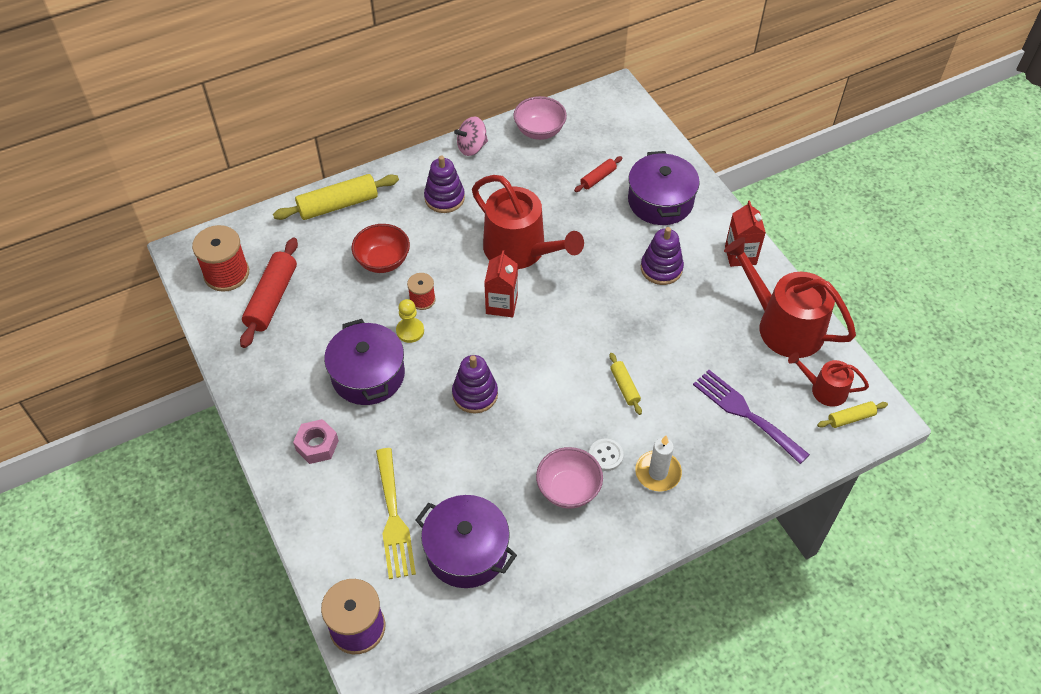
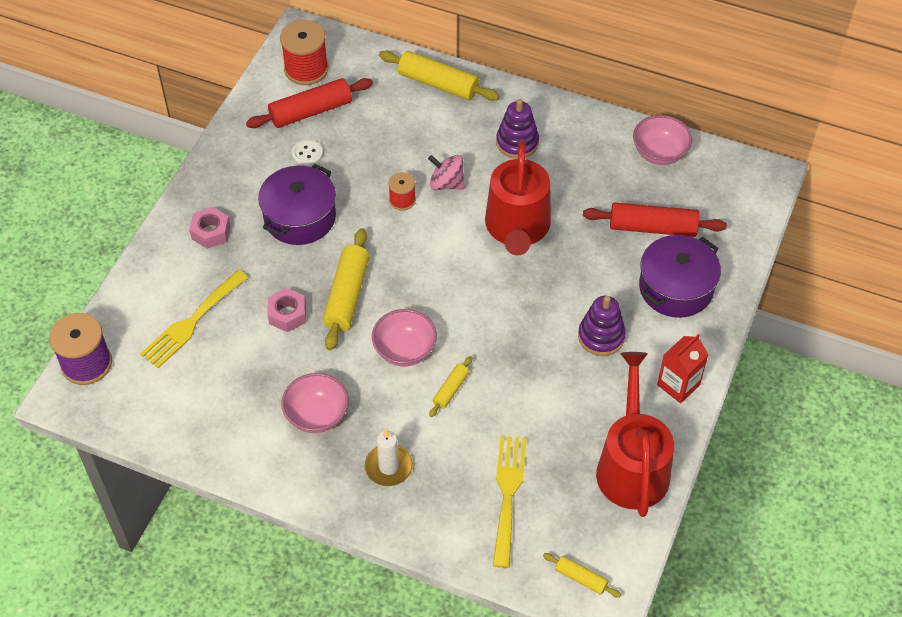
camera: 50 degrees right, 0 degrees up
red bowl [352,224,410,273] -> none
yellow pawn [396,299,424,343] -> none
purple pot [416,495,517,588] -> none
purple stacking toy [452,355,498,414] -> yellow rolling pin [323,228,369,350]
pink spinning top [454,116,488,156] -> pink spinning top moved to [428,155,465,190]
red carton [484,250,518,317] -> none
red rolling pin [574,156,623,192] -> red rolling pin [583,202,727,237], size x1.91
white button [589,439,624,471] -> white button moved to [292,140,323,166]
purple fork [693,370,810,464] -> yellow fork [493,436,527,568]
red watering can [788,352,869,407] -> none
none -> pink nut [268,288,306,332]
none -> pink bowl [372,309,437,366]

